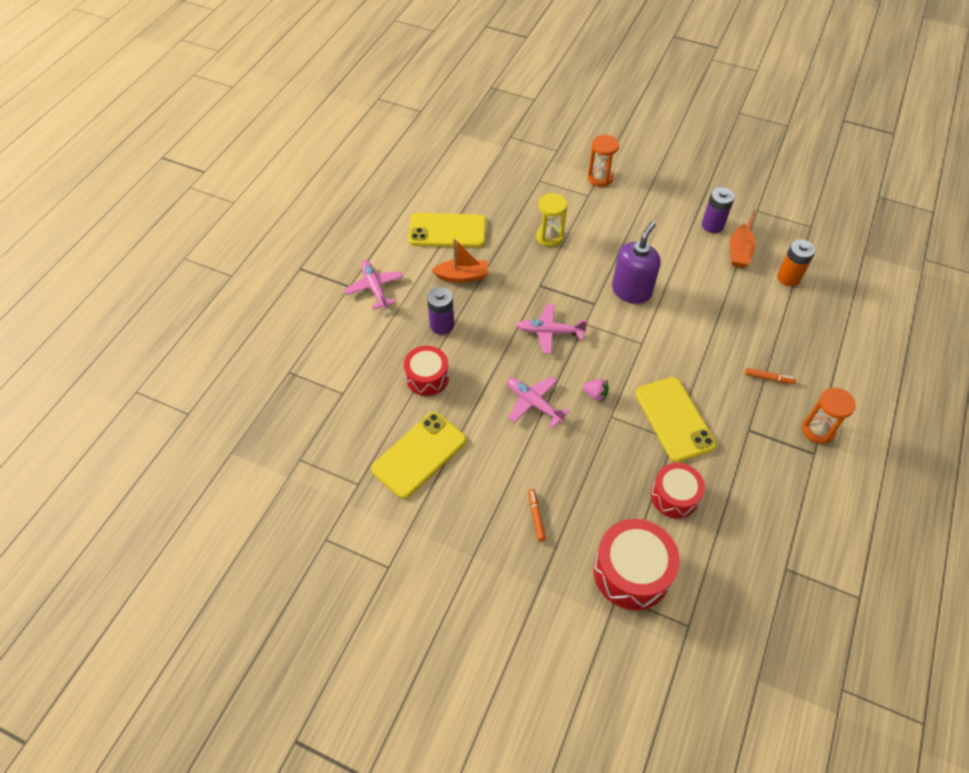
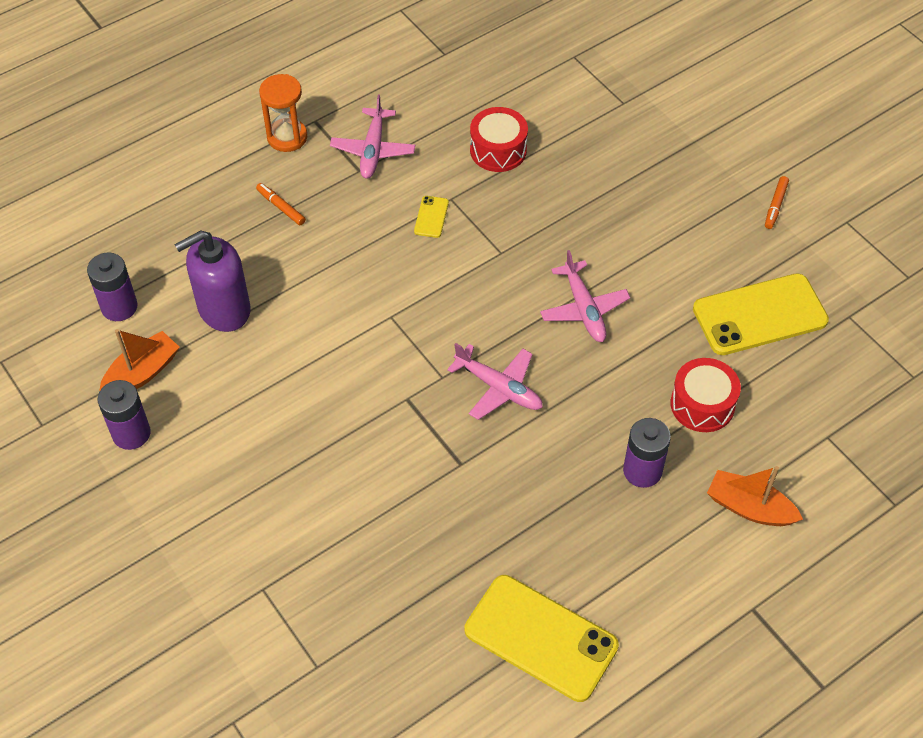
camera: 150 degrees left, 0 degrees up
pink plane [344,260,403,310] -> pink plane moved to [330,94,415,179]
orange boat [432,238,488,283] -> orange boat moved to [707,466,803,526]
orange marker [528,489,546,541] -> orange marker moved to [765,176,789,229]
yellow hourglass [536,193,567,247] -> none
pink strawberry [583,379,609,402] -> none
orange hourglass [588,135,619,187] -> none
red drum [594,519,680,610] -> none
purple soap dispenser [612,221,660,304] -> purple soap dispenser moved to [174,230,251,332]
yellow phone [635,377,716,462] -> yellow phone [414,196,449,238], size x0.42
orange battery [777,239,815,286] -> purple battery [87,252,138,321]

